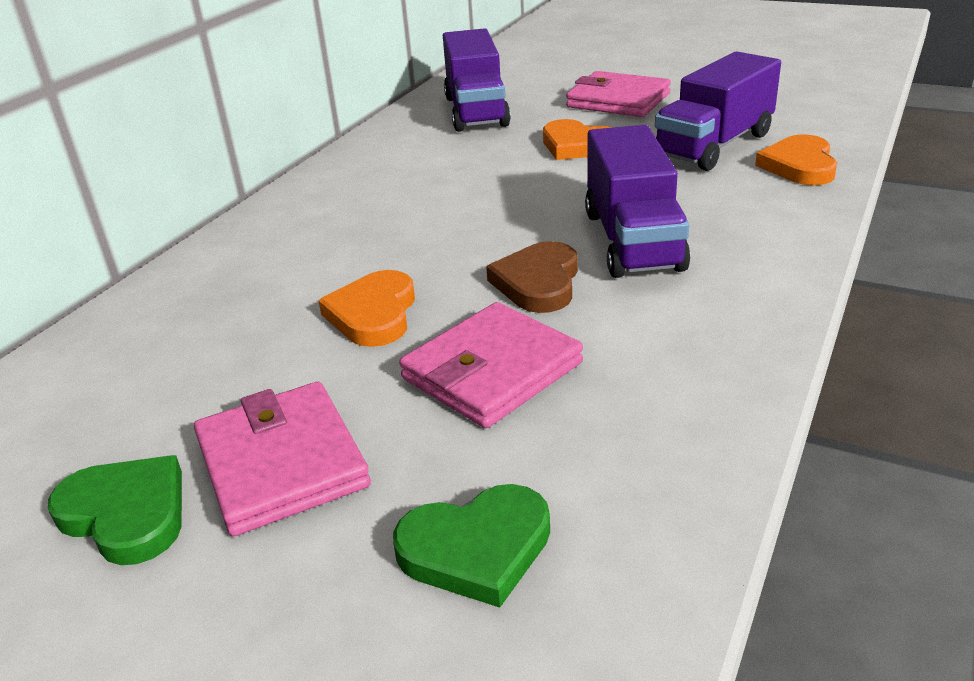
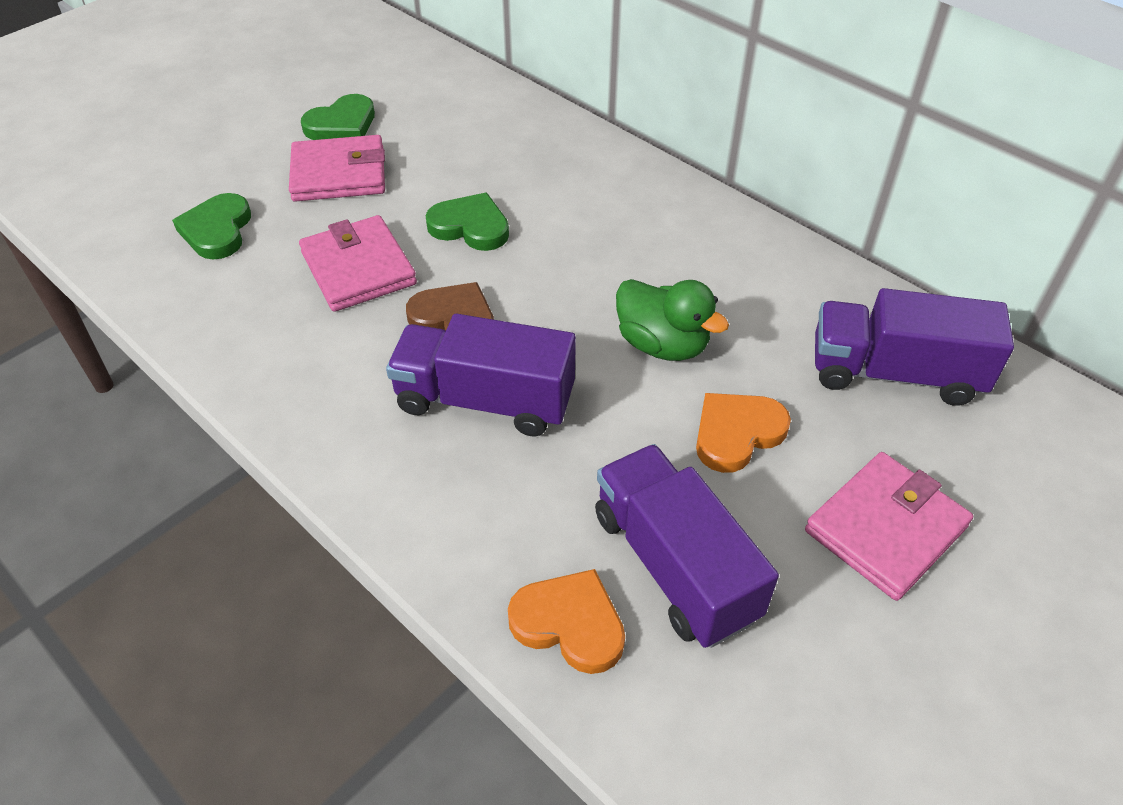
camera: 105 degrees right, 15 degrees up
orange heart [318,270,415,347] -> green heart [425,193,509,251]
none -> green duck [616,279,729,361]

